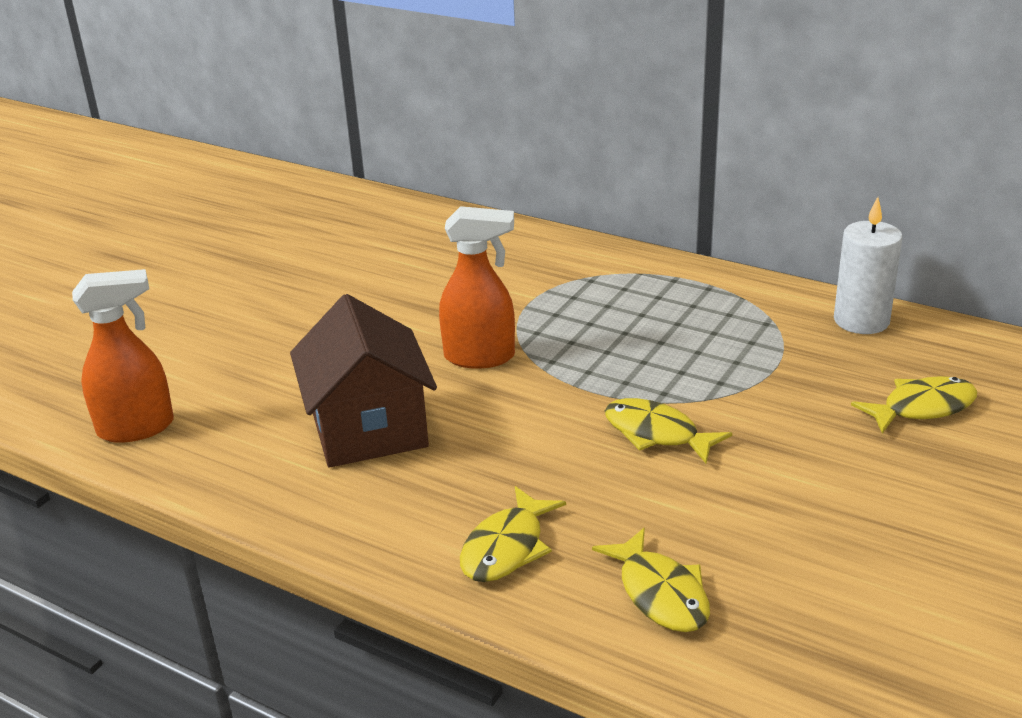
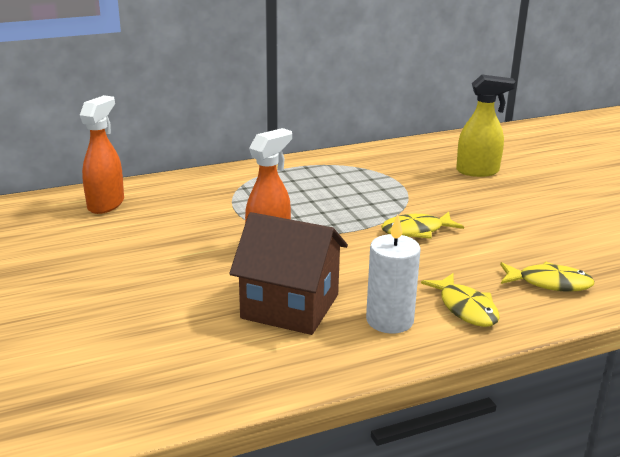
camera: 55 degrees left, 5 degrees down
orange spray bottle [72,269,174,443] -> orange spray bottle moved to [80,95,124,214]
white candle [834,197,903,334] -> white candle moved to [366,215,421,334]
yellow fish [851,376,977,434] -> yellow spray bottle [456,75,515,177]

